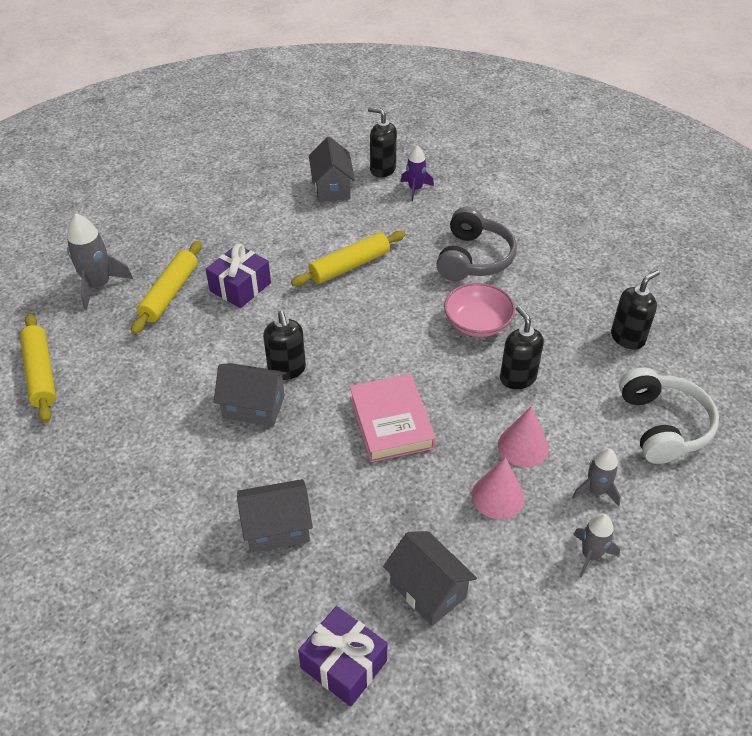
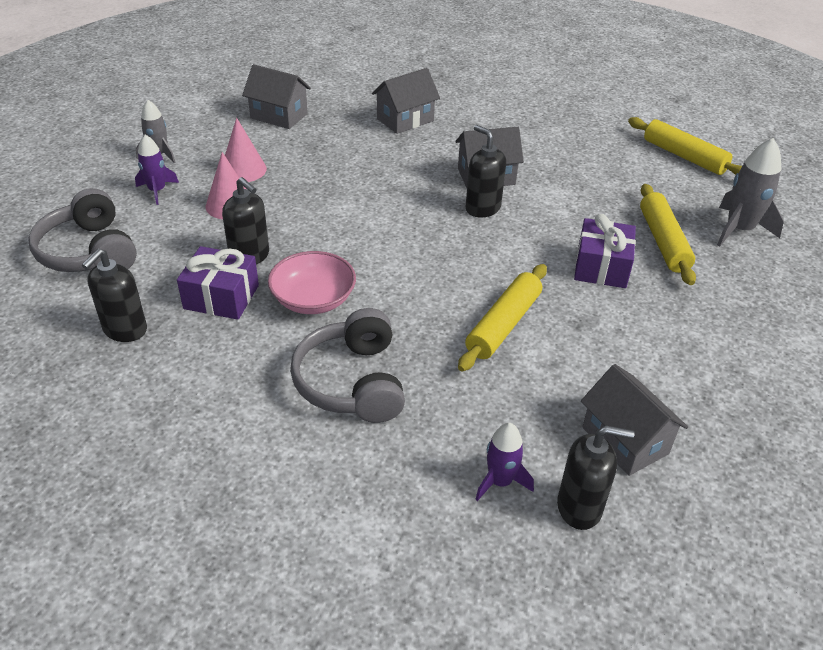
camera: 155 degrees right, 5 degrees down
purple gift [298,606,387,707] -> purple gift moved to [177,246,259,320]
pink book [350,374,436,462] -> none
grey rocket [572,448,621,506] -> purple rocket [135,135,179,205]
white headphones [619,367,719,464] -> grey headphones [28,188,137,272]

